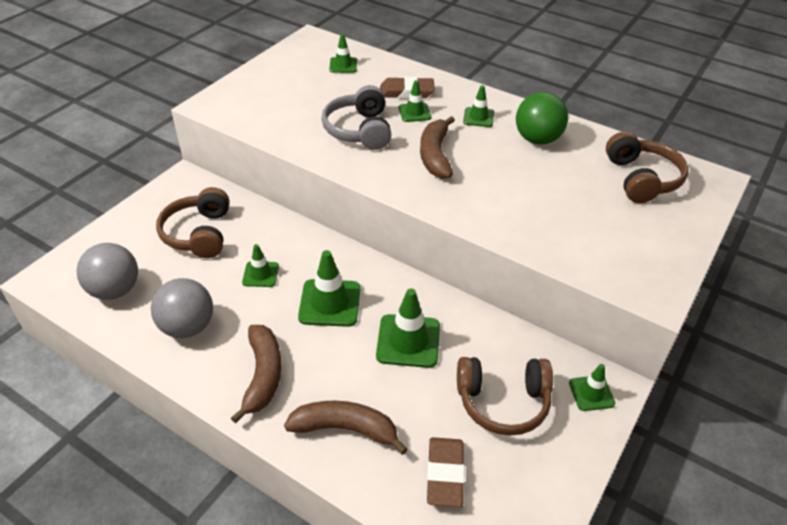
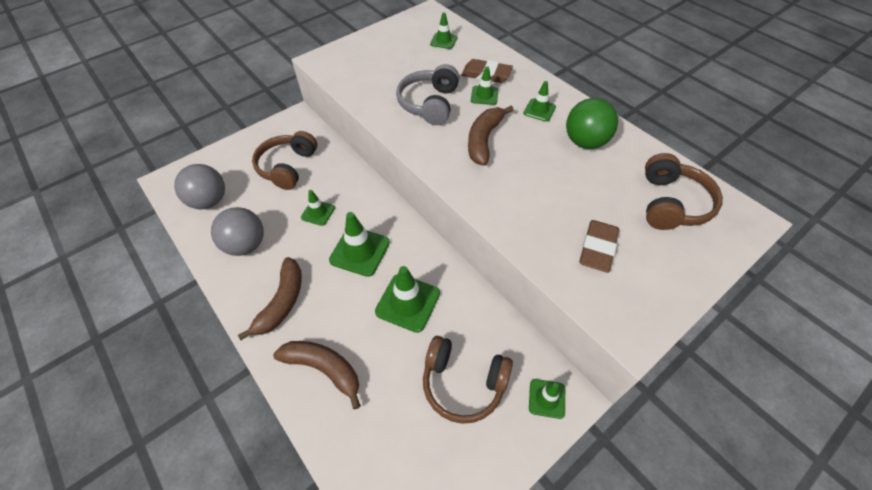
camera: 20 degrees right, 10 degrees up
brown eraser [427,437,465,507] -> brown eraser moved to [579,220,619,273]

